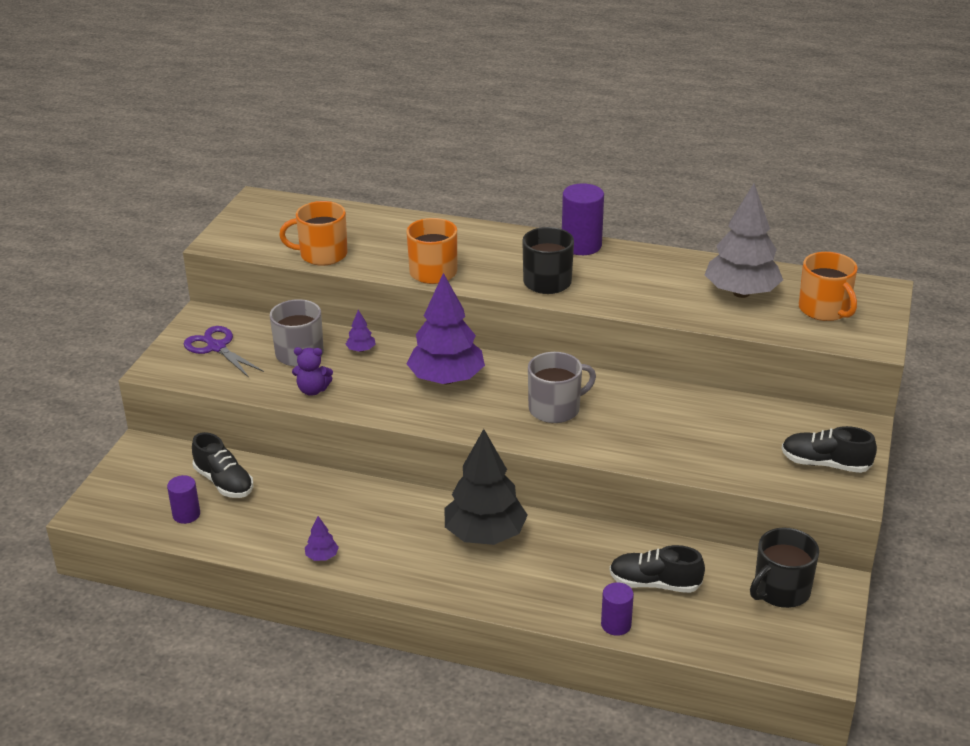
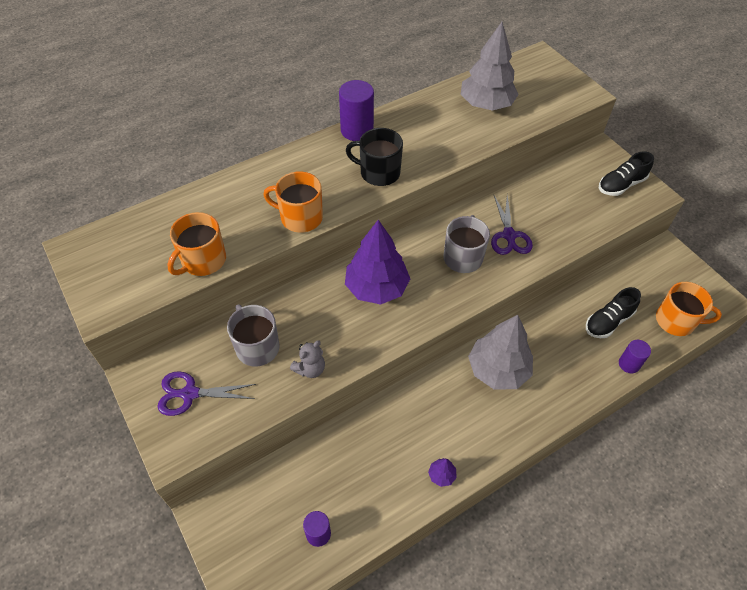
camera: 50 degrees left, 20 degrees up
black shoe [192,432,253,498] -> none
purple teddy bear [292,347,333,396] -> grey teddy bear [290,340,325,378]
purple tree [345,310,376,352] -> none
black tree [445,429,528,545] -> grey tree [468,315,533,390]
black mug [750,528,819,608] -> none
orange mug [799,252,858,321] -> orange mug moved to [656,282,722,336]
none -> purple scissors [491,195,533,255]

